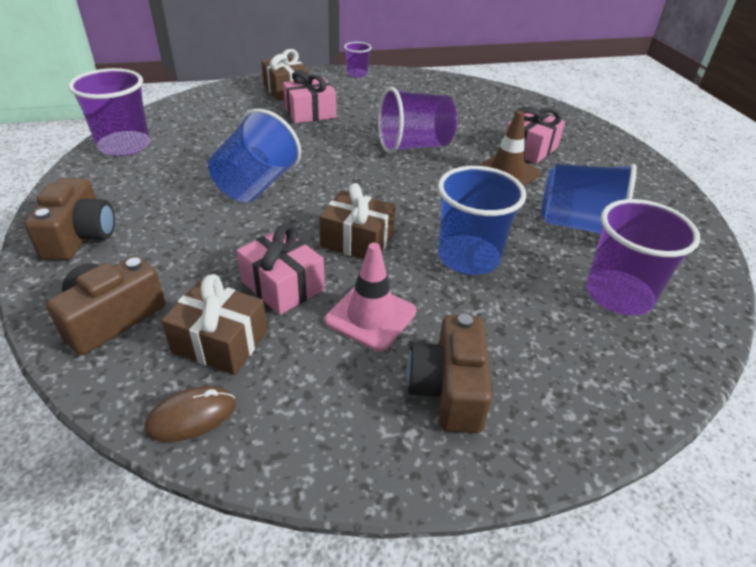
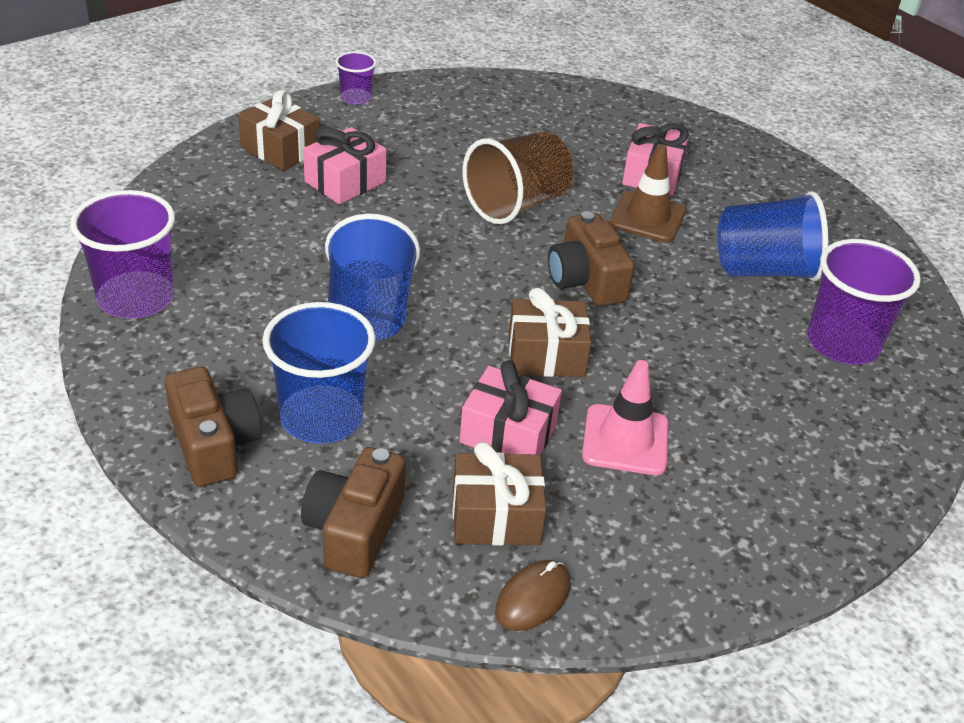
camera: 25 degrees left, 0 degrees up
purple cup [378,87,457,154] -> brown cup [463,132,574,224]
brown camera [407,314,492,433] -> brown camera moved to [548,211,635,307]
blue cup [438,166,526,275] -> blue cup moved to [262,302,376,444]

